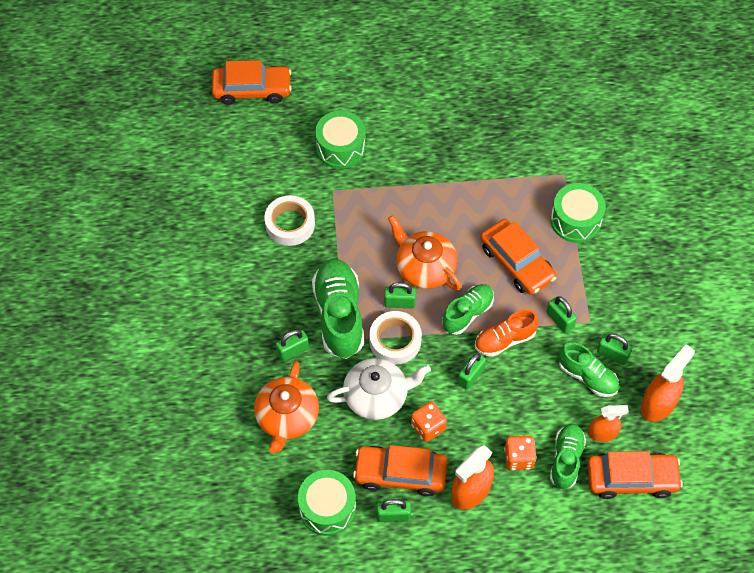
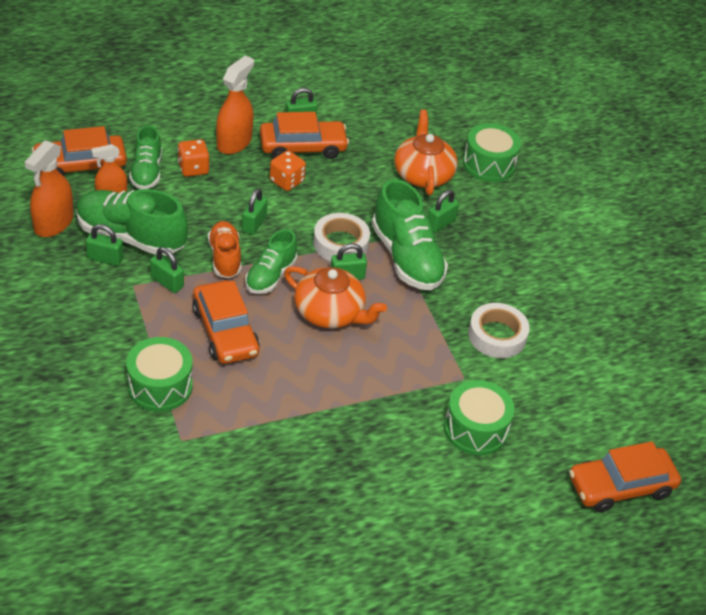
camera: 160 degrees right, 15 degrees down
green drum [298,470,356,536] -> green drum moved to [463,123,521,182]
white teapot [327,358,431,420] -> none
orange shoe [475,309,539,357] -> orange shoe turned 60 degrees counterclockwise [208,221,241,279]
orange car [480,219,556,295] -> orange car turned 150 degrees counterclockwise [192,280,260,364]
green shoe [559,342,619,397] -> green shoe [76,189,188,256], size x1.63

